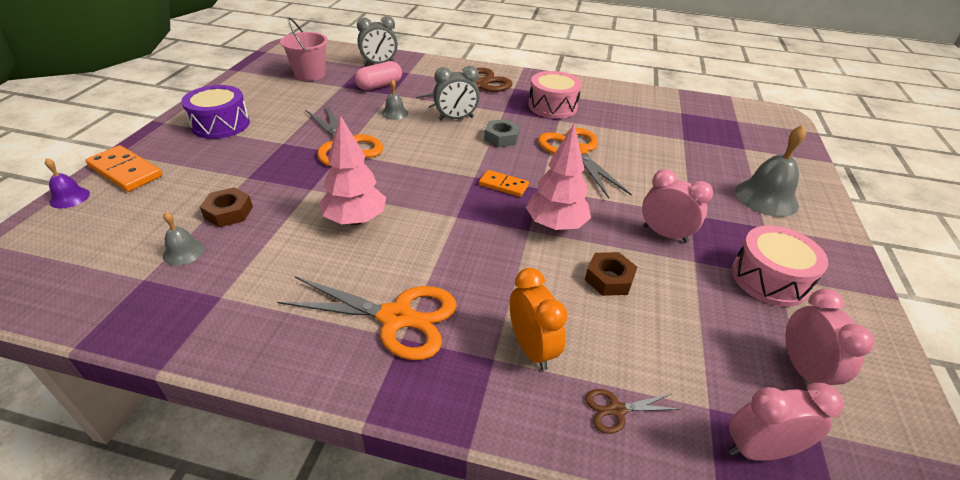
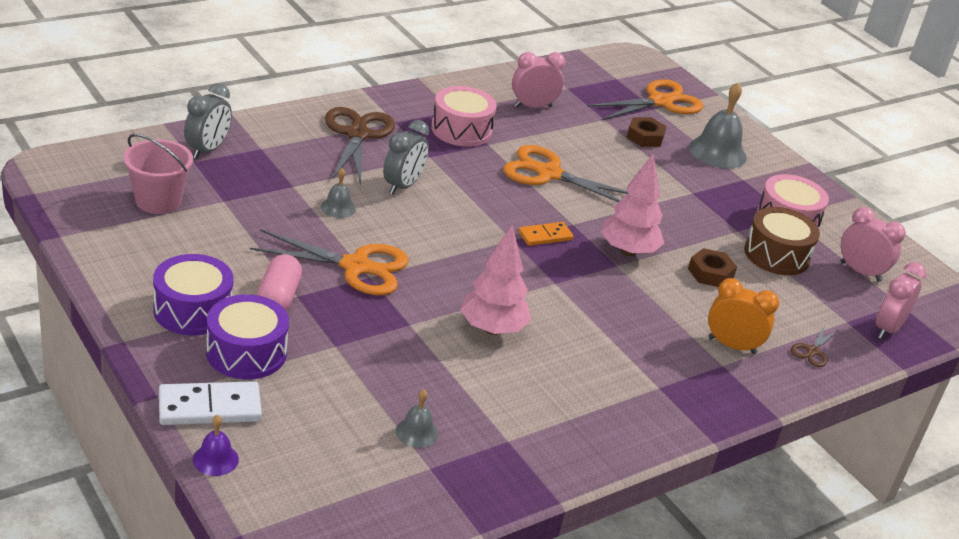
camera: 50 degrees left, 5 degrees down
orange domino [85,145,162,192] -> white domino [159,381,262,425]
brown nut [200,188,253,227] -> brown nut moved to [626,117,667,147]
orange scissors [278,276,457,360] -> orange scissors moved to [587,79,703,121]
pink capsule [355,61,402,90] -> pink capsule moved to [257,254,302,311]
grey nut [484,119,520,147] -> none
pink clock [642,169,713,243] -> pink clock moved to [512,52,566,108]
none -> purple drum [206,294,289,379]
none -> brown drum [744,207,820,275]

